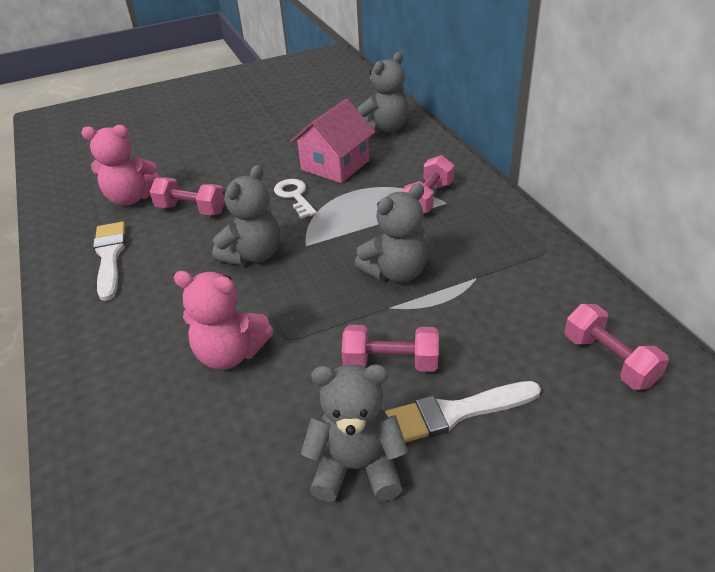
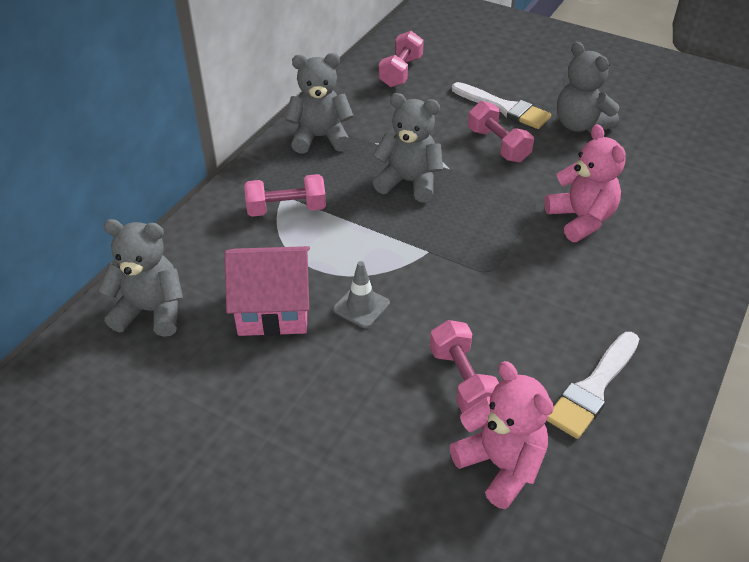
camera: 130 degrees left, 5 degrees up
grey teddy bear [212,165,280,265] -> grey teddy bear moved to [285,53,354,154]
white key [274,179,317,219] -> grey traffic cone [333,261,390,328]

